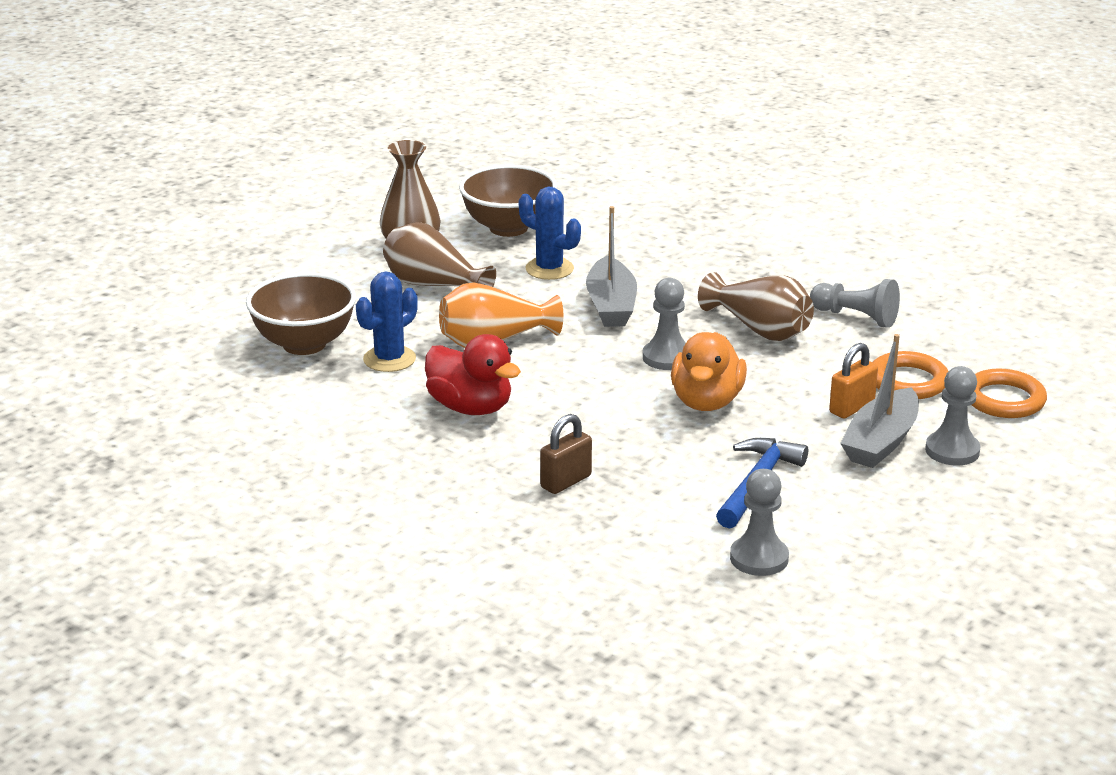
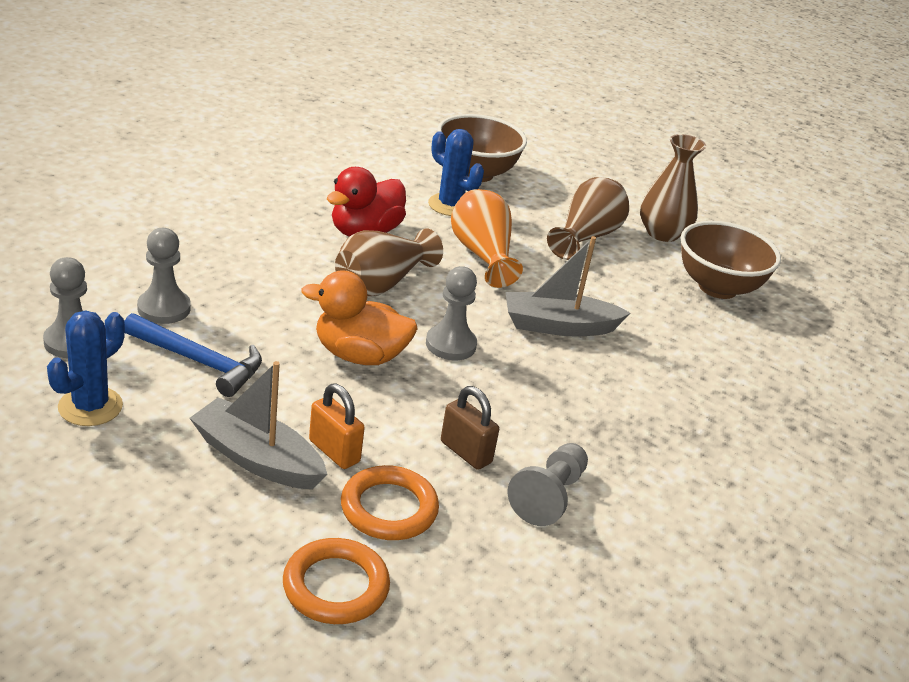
camera: 85 degrees right, 5 degrees up
blue cactus [519,187,581,280] -> blue cactus moved to [47,310,125,426]
brown padlock [540,414,592,494] -> brown padlock moved to [441,386,499,470]
brown vase [698,272,814,341] -> brown vase moved to [335,229,443,296]
grey pawn [925,366,980,466] -> grey pawn moved to [137,228,191,324]

